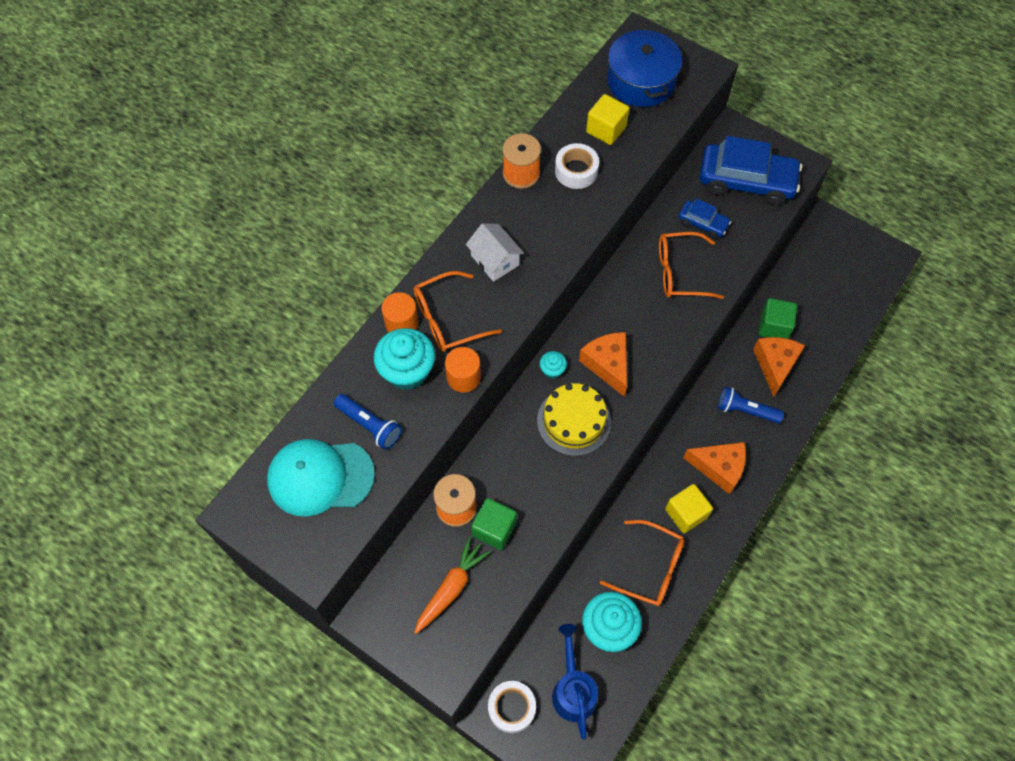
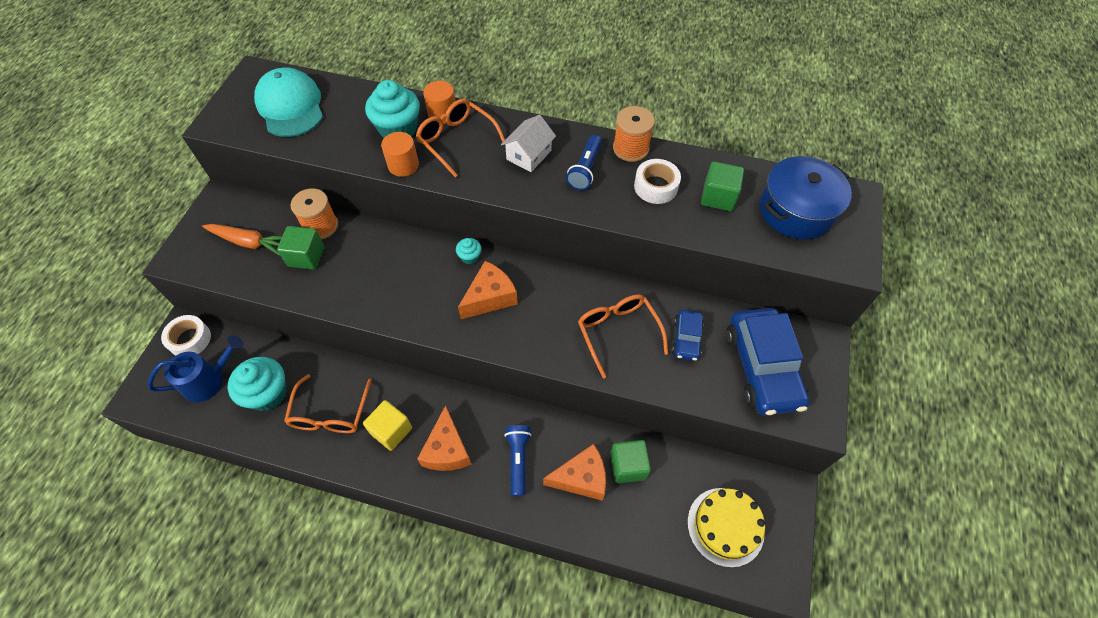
camera: 70 degrees right, 5 degrees down
blue flashlight [334,394,402,450] -> blue flashlight moved to [566,135,602,190]
yellow cake [537,383,611,456] -> yellow cake moved to [687,488,765,568]
yellow cube [586,94,630,145] -> green cube [701,162,744,211]

